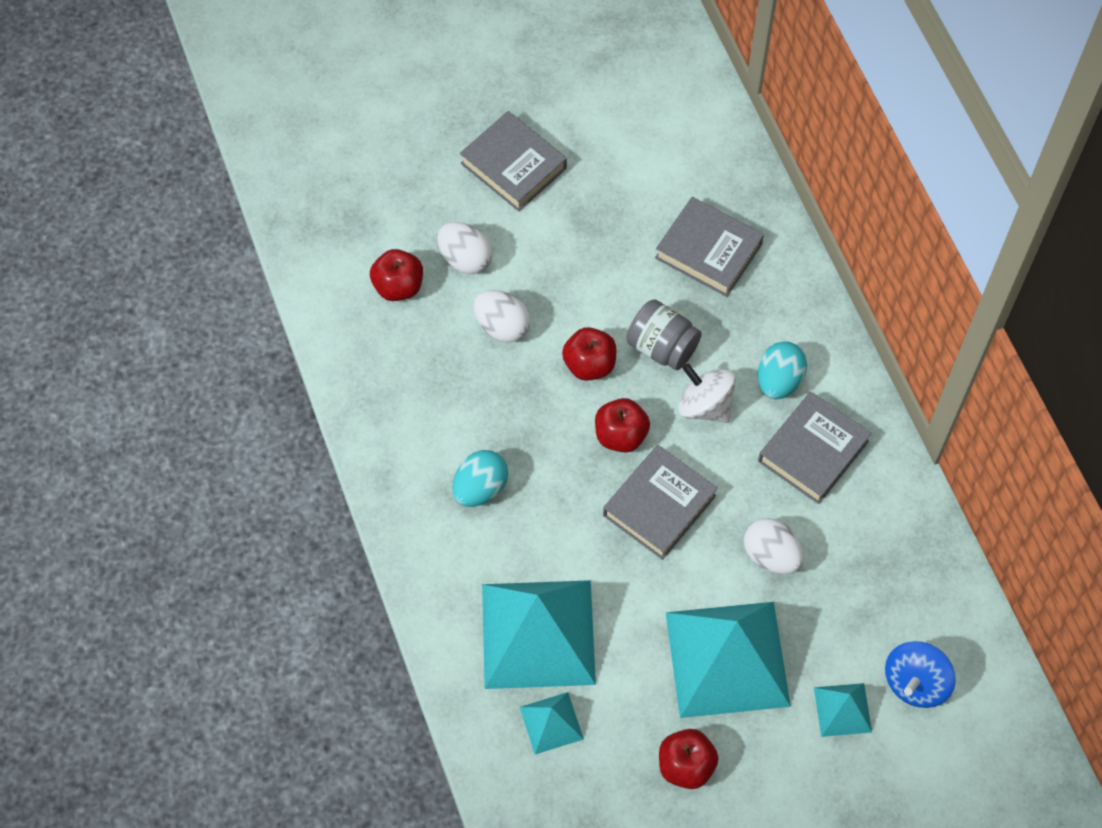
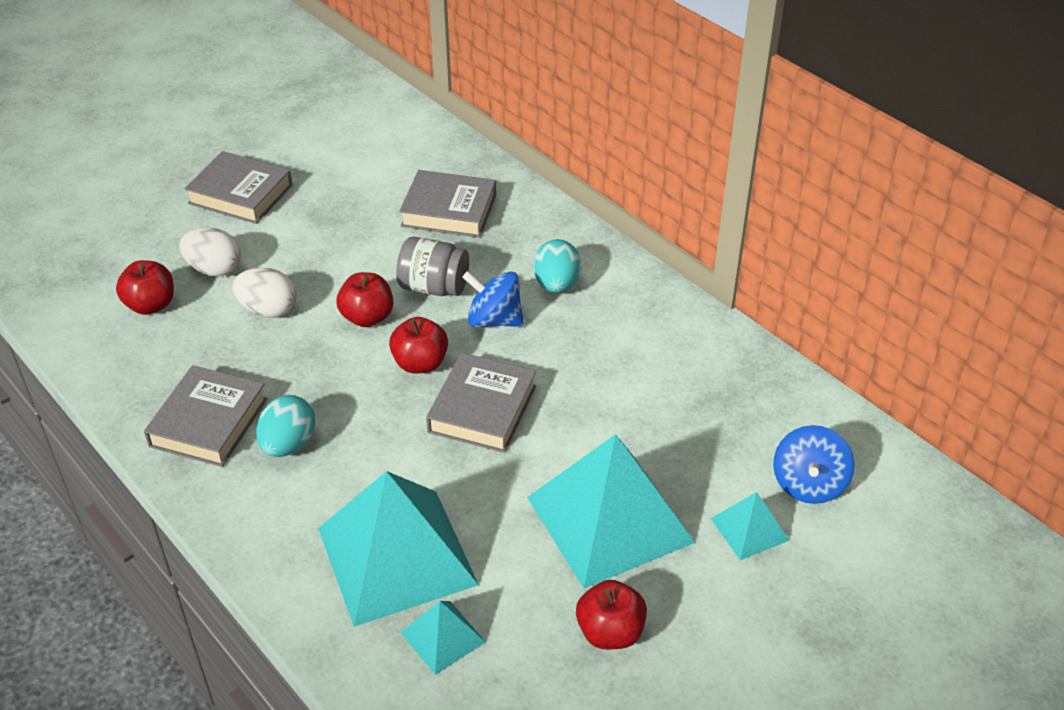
camera: 20 degrees left, 20 degrees down
white spinning top [678,364,736,423] -> blue spinning top [462,271,524,327]
white egg [744,518,804,574] -> none
grey book [758,392,872,504] -> grey book moved to [144,365,267,467]

